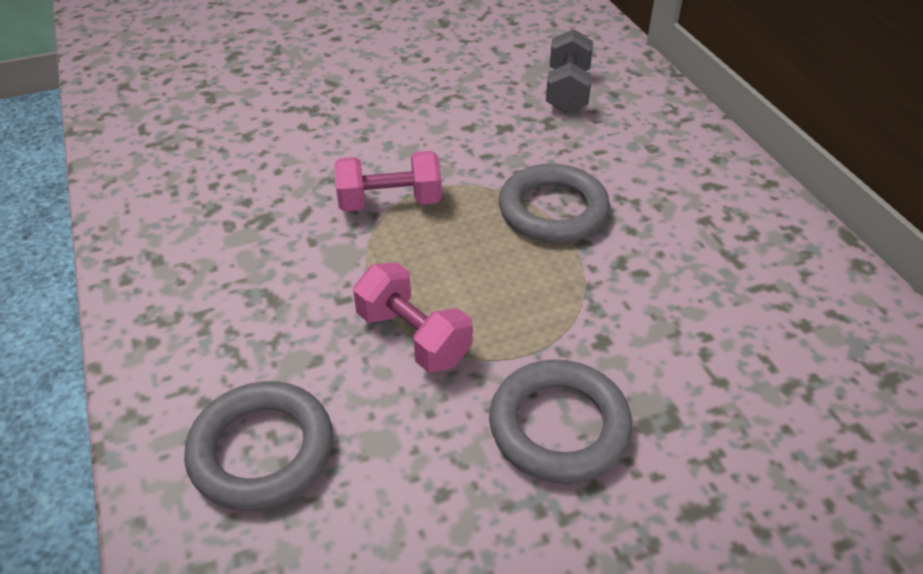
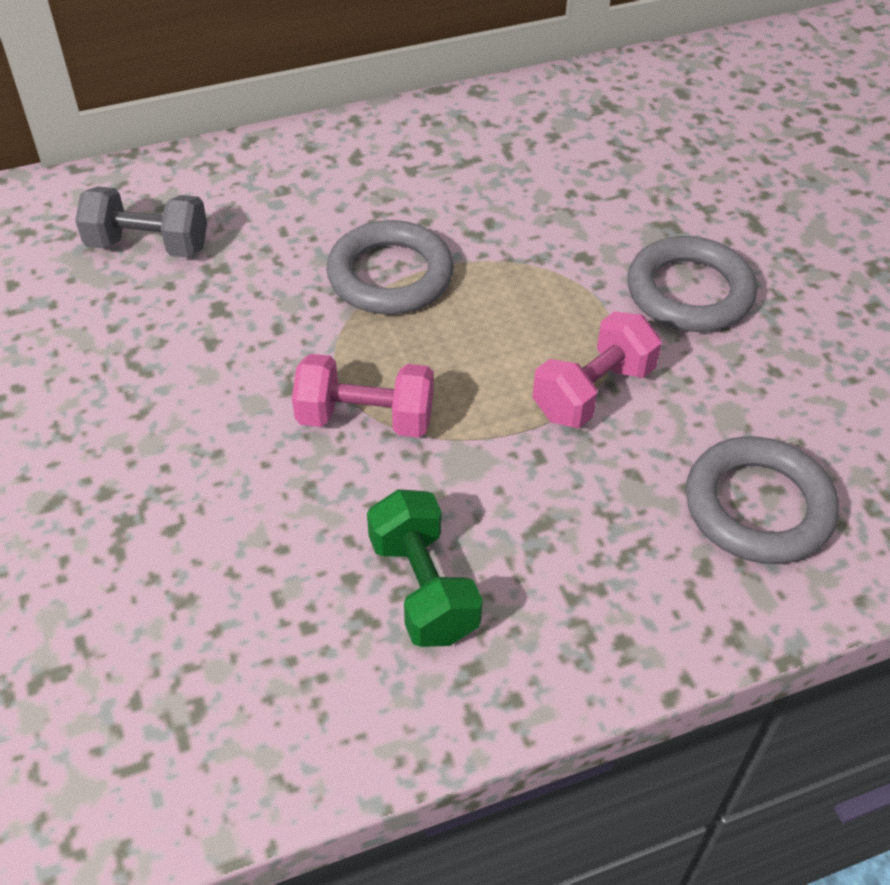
camera: 90 degrees left, 5 degrees up
pink dumbbell [334,151,442,212] -> pink dumbbell turned 75 degrees counterclockwise [292,354,434,438]
none -> green dumbbell [367,489,483,647]

